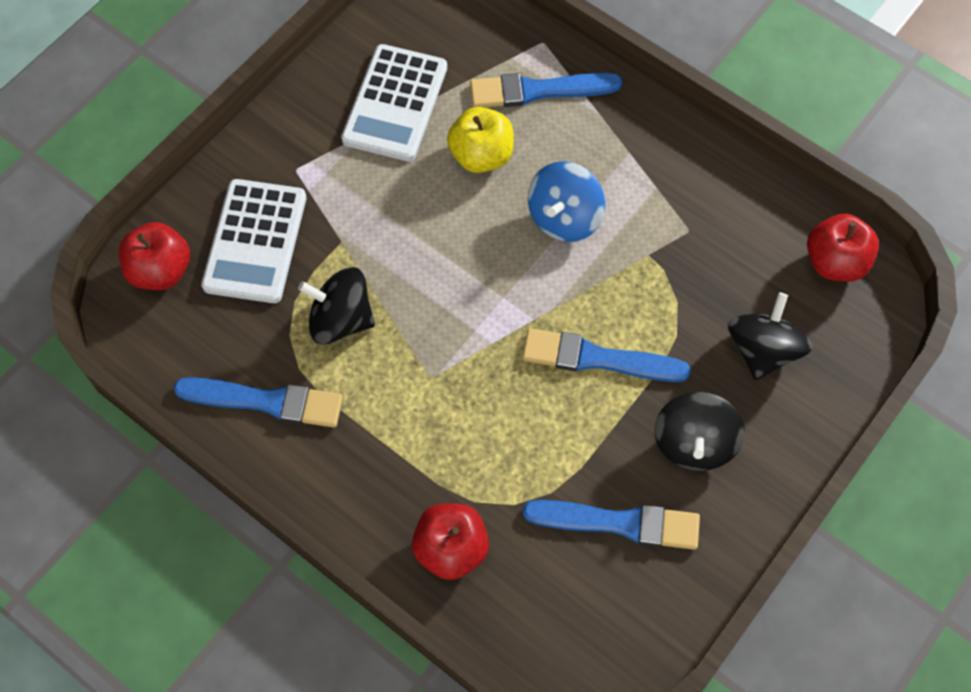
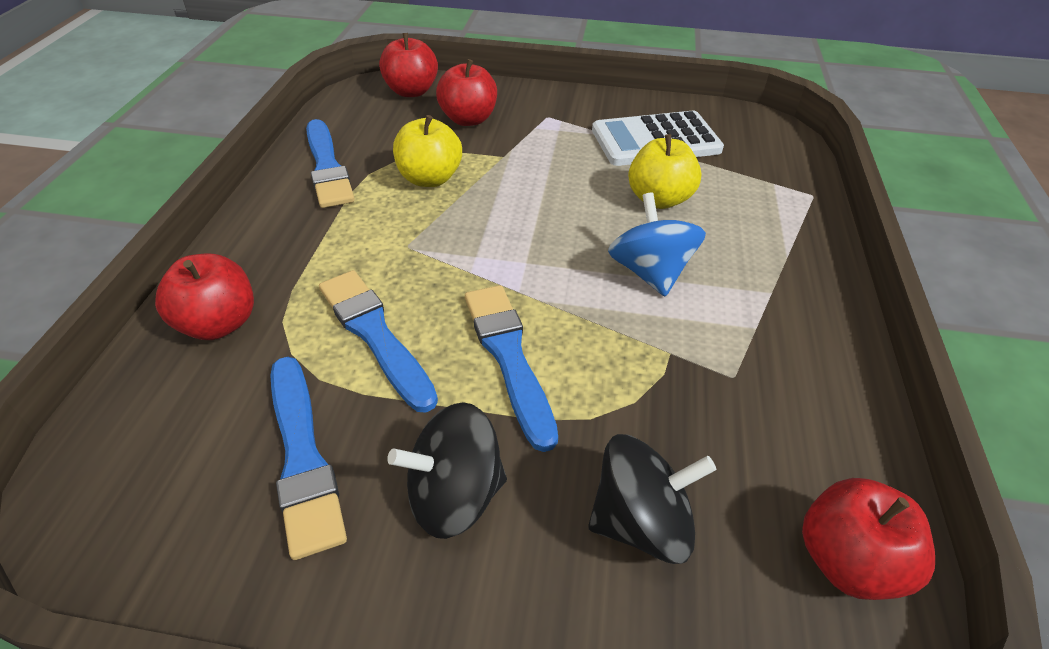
camera: 60 degrees right, 20 degrees down
white calculator [201,179,306,303] -> red apple [436,59,497,126]
black spinning top [298,267,375,344] -> yellow apple [393,115,462,187]
blue brush [470,73,622,108] -> blue brush moved to [319,270,438,413]
blue spinning top [528,161,605,242] -> blue spinning top turned 75 degrees clockwise [608,193,706,296]

